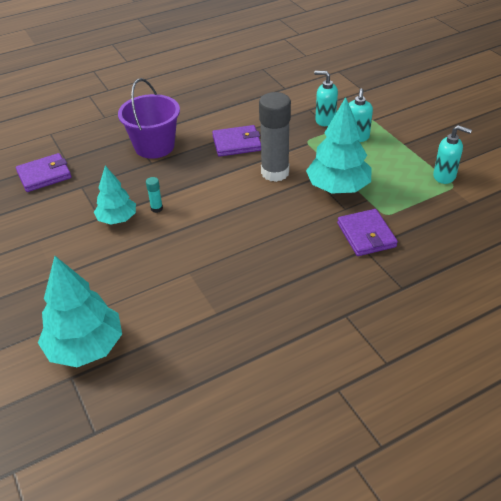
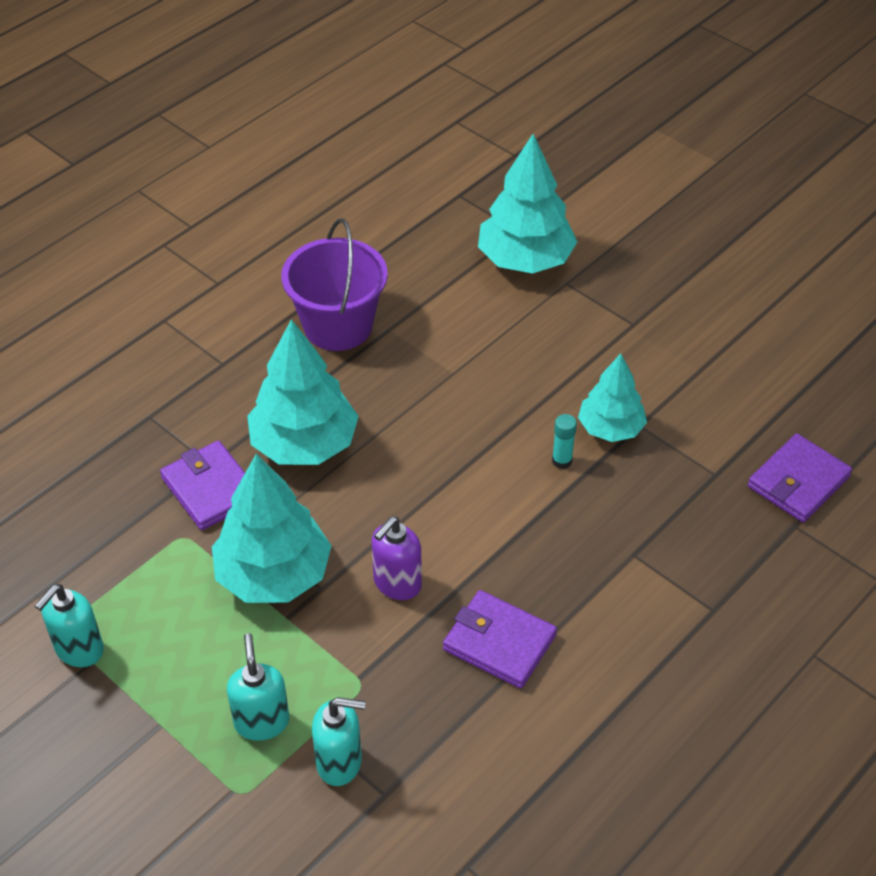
camera: 160 degrees right, 5 degrees up
purple bucket [118,78,180,159] -> purple bucket moved to [281,218,388,351]
purple wallet [212,125,261,157] -> purple wallet turned 60 degrees clockwise [443,590,557,689]
grey glue stick [259,92,291,182] -> purple soap dispenser [372,516,422,600]
turquoise soap dispenser [433,125,472,184] -> turquoise soap dispenser turned 60 degrees counterclockwise [35,584,104,667]
none -> turquoise tree [247,319,359,465]

